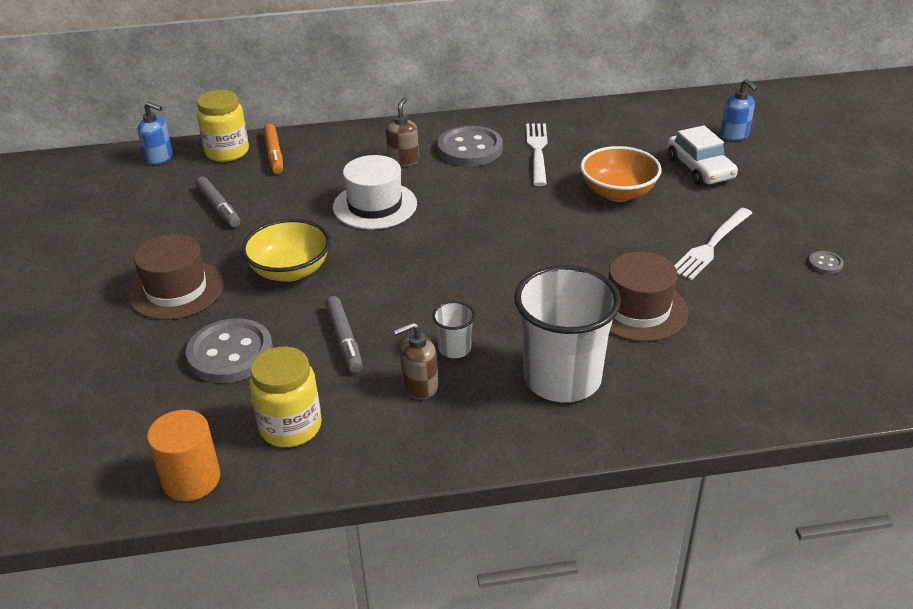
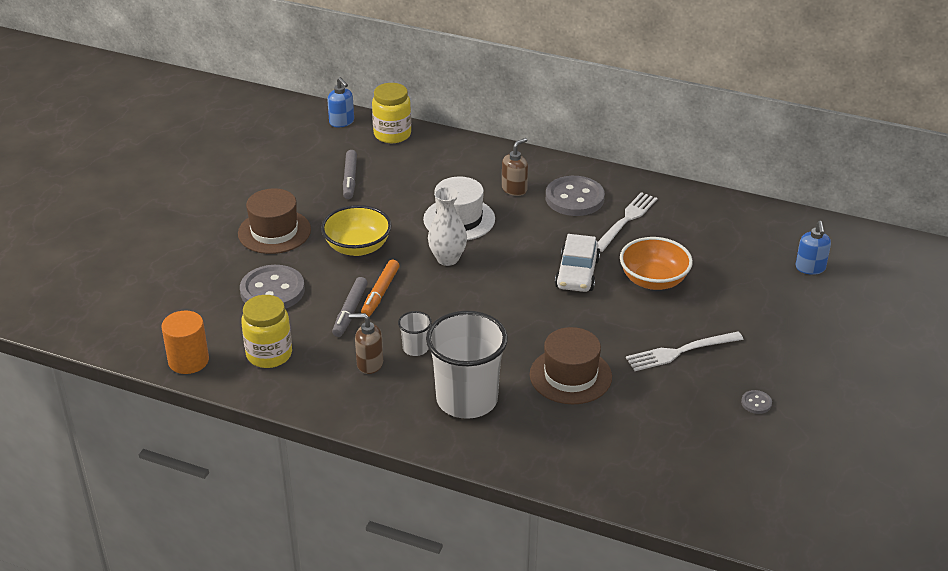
camera: 30 degrees right, 0 degrees up
orange marker [263,124,283,174] -> orange marker moved to [361,260,399,317]
white car [667,125,738,186] -> white car moved to [555,234,600,292]
none -> white vase [428,187,467,266]

